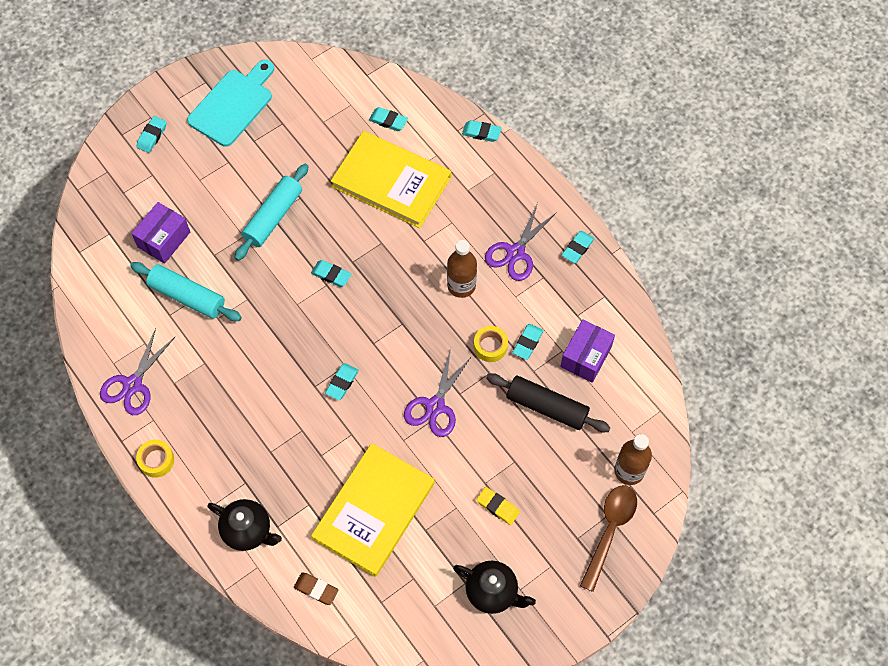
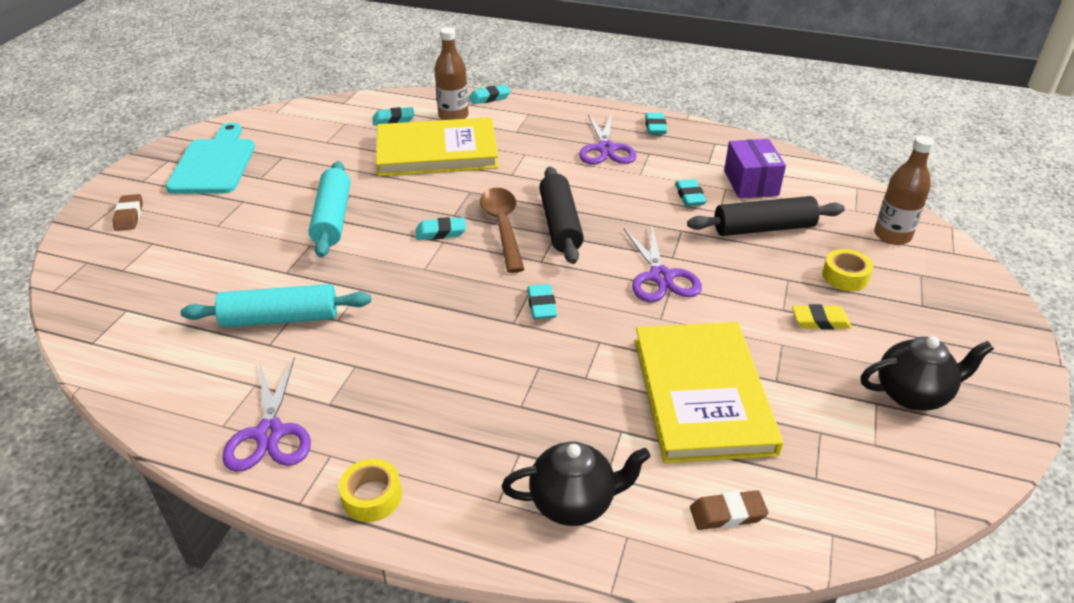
camera: 35 degrees left, 25 degrees down
purple box [131,202,190,264] -> none
turquoise eraser [136,116,167,153] -> brown eraser [113,194,143,231]
brown bottle [447,240,477,298] -> brown bottle moved to [434,27,468,120]
yellow tape [474,326,508,362] -> yellow tape moved to [822,249,873,291]
brown spoon [580,485,637,592] -> brown spoon moved to [480,188,525,273]
none -> black rolling pin [539,167,584,264]

